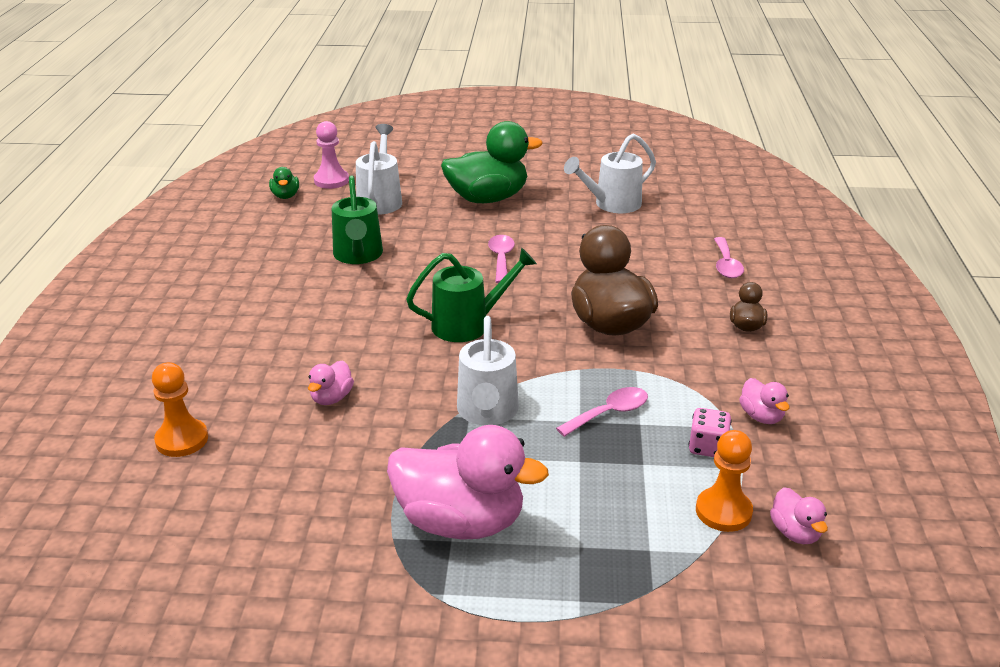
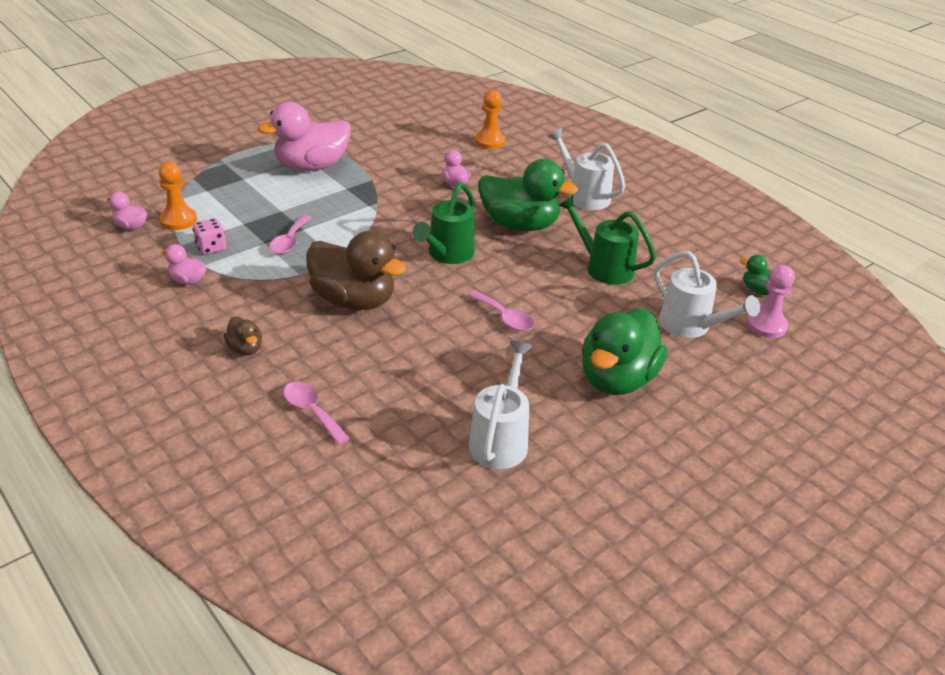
camera: 135 degrees right, 5 degrees up
white watering can [457,316,519,425] -> white watering can moved to [548,128,625,210]
none -> green duck [478,159,578,231]

